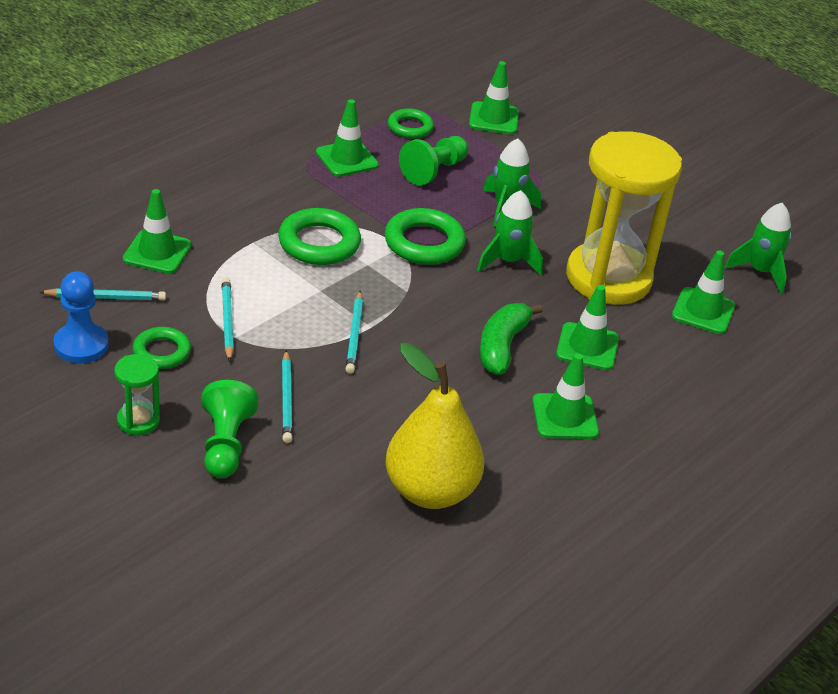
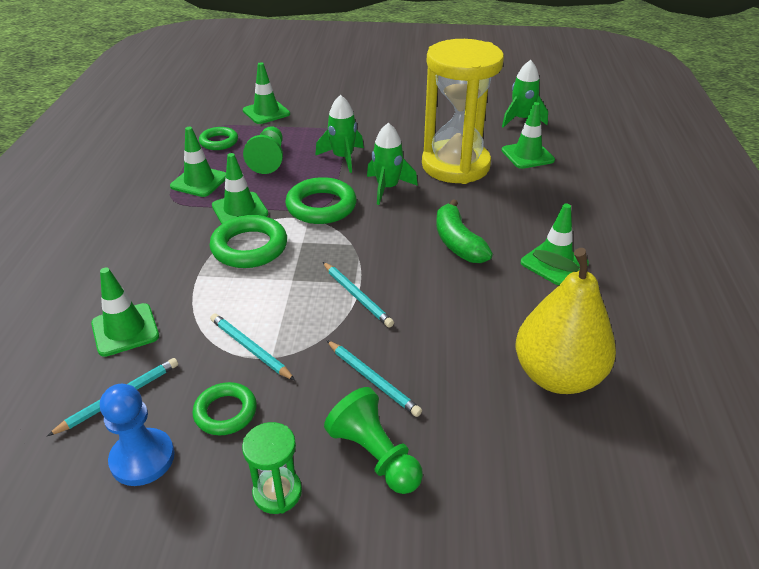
camera: 35 degrees left, 0 degrees up
green traffic cone [556,285,619,370] -> green traffic cone moved to [212,153,268,224]

